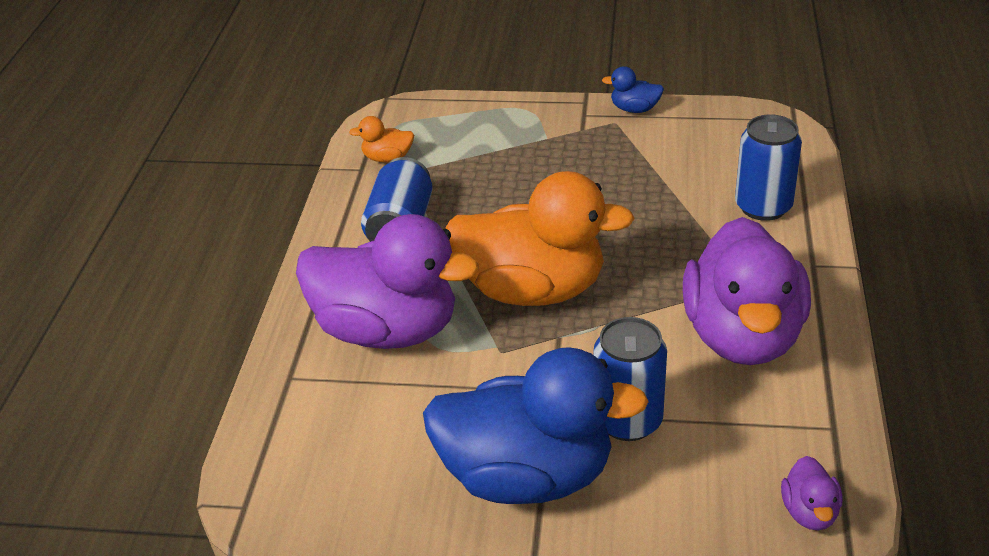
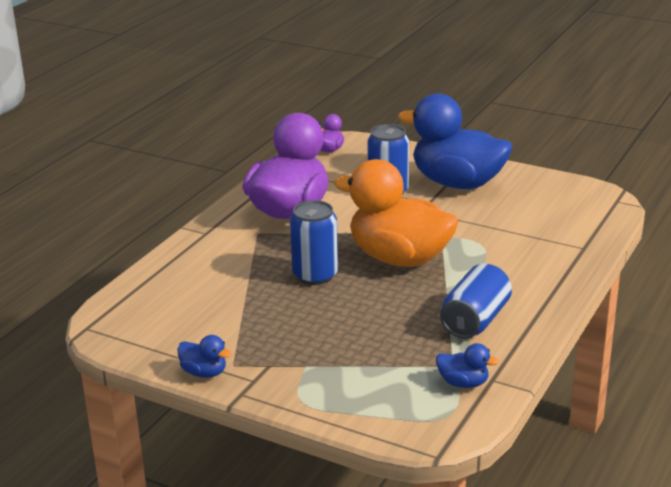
camera: 160 degrees left, 10 degrees down
purple duck [296,214,479,349] -> none
orange duck [349,116,414,163] -> blue duck [436,343,499,388]
blue can [735,114,802,221] -> blue can moved to [290,200,338,285]

